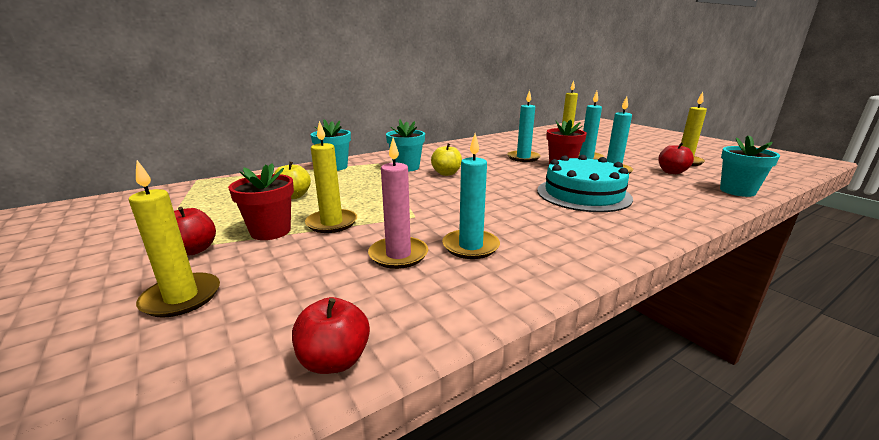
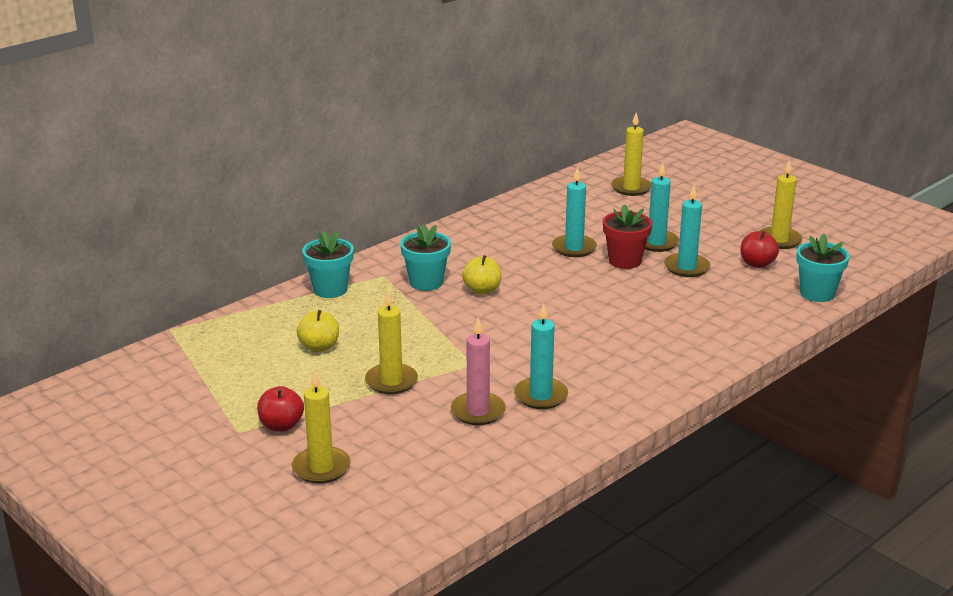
camera: 10 degrees left, 5 degrees up
red flower pot [228,163,294,240] -> none
red apple [292,297,370,374] -> none
turquoise cake [537,155,633,212] -> none

